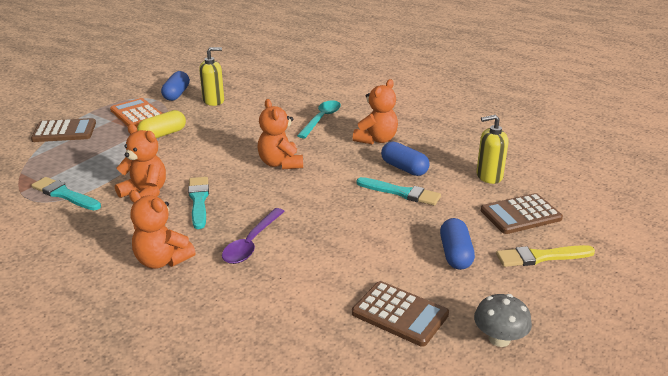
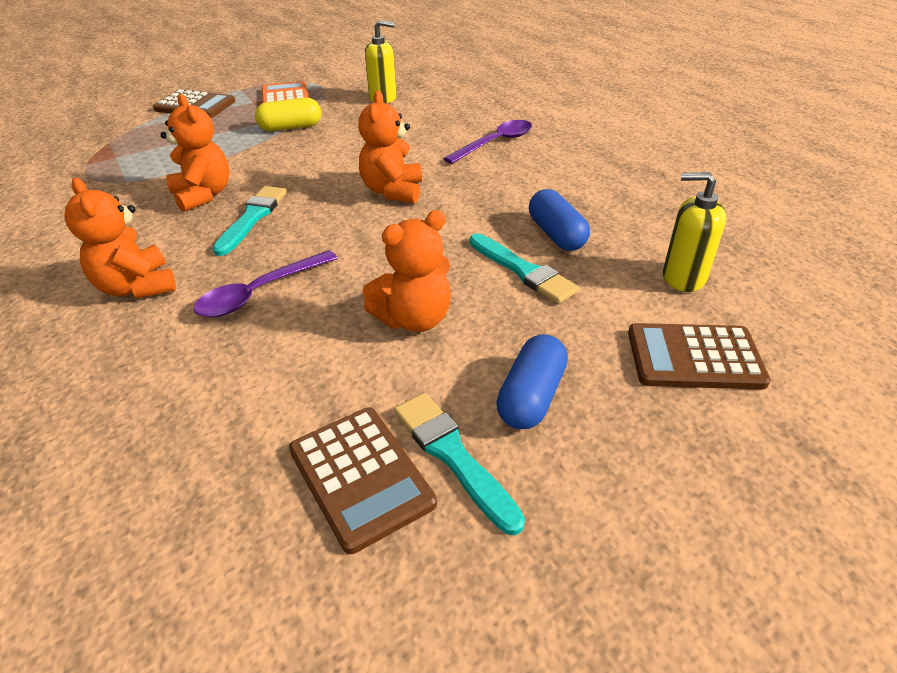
camera: 25 degrees right, 10 degrees up
turquoise brush [31,177,101,210] -> turquoise brush moved to [394,393,525,535]
blue capsule [161,71,190,101] -> none
turquoise spoon [297,100,341,138] -> purple spoon [443,120,532,164]
orange teddy bear [353,79,398,145] -> orange teddy bear moved to [362,210,451,332]
grey mushroom [474,294,532,347] -> none
yellow brush [496,245,595,267] -> none

